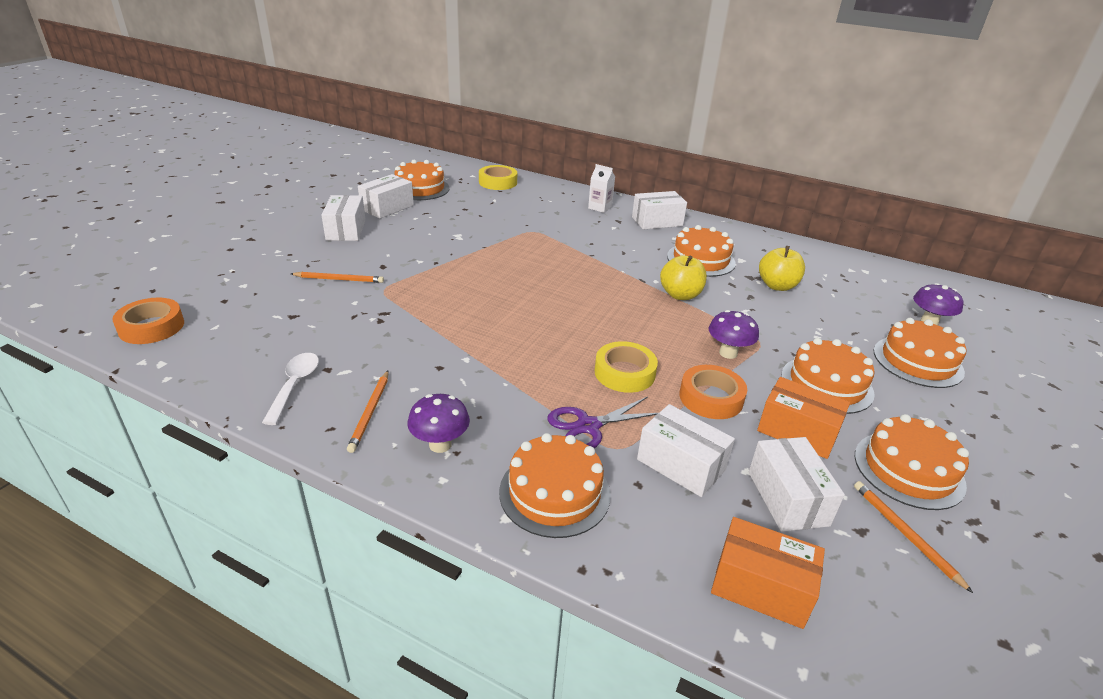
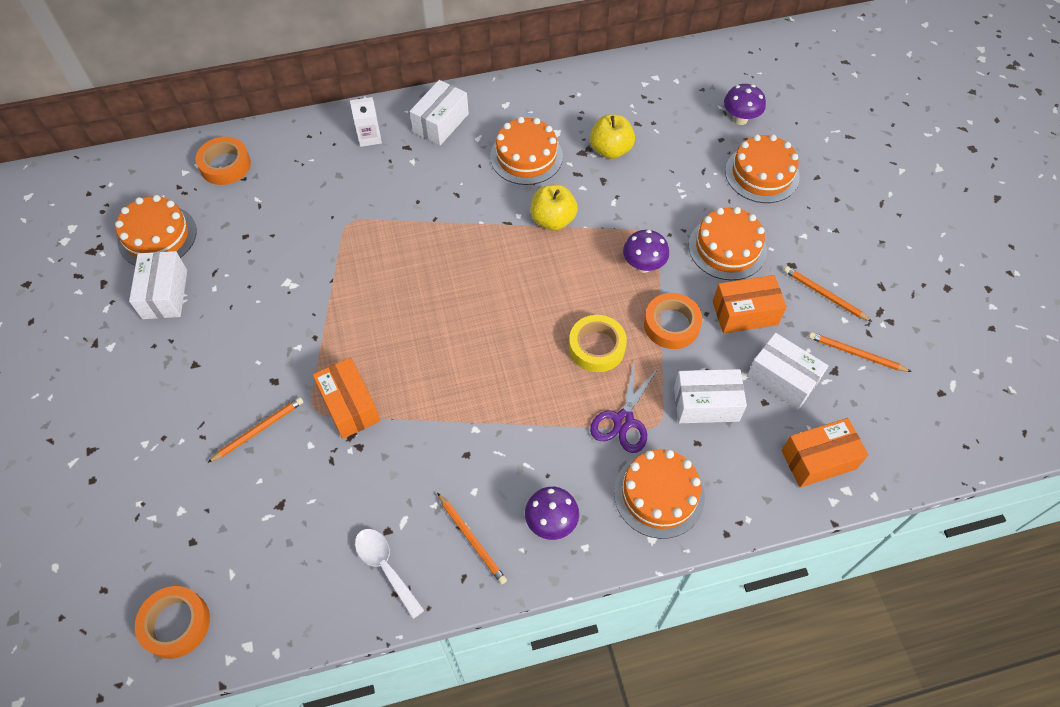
camera: 40 degrees left, 25 degrees up
white box [321,195,366,241] -> none
yellow tape [479,165,517,190] -> orange tape [195,137,251,185]
orange cake [855,414,969,510] -> orange pencil [784,266,872,322]
none -> orange box [313,357,380,439]

